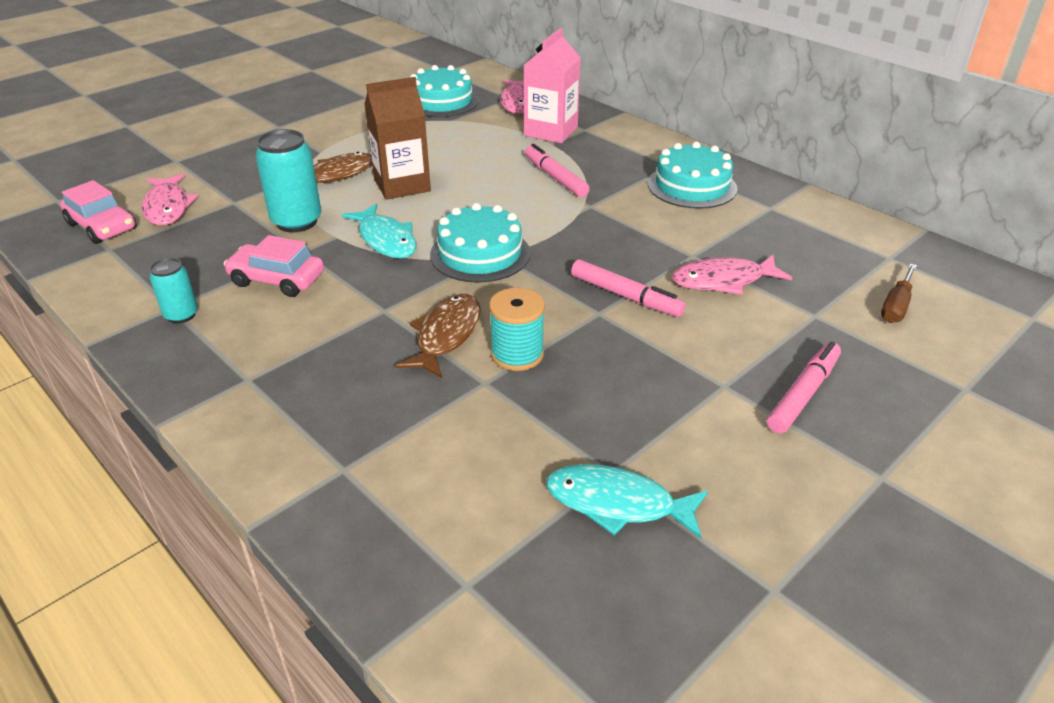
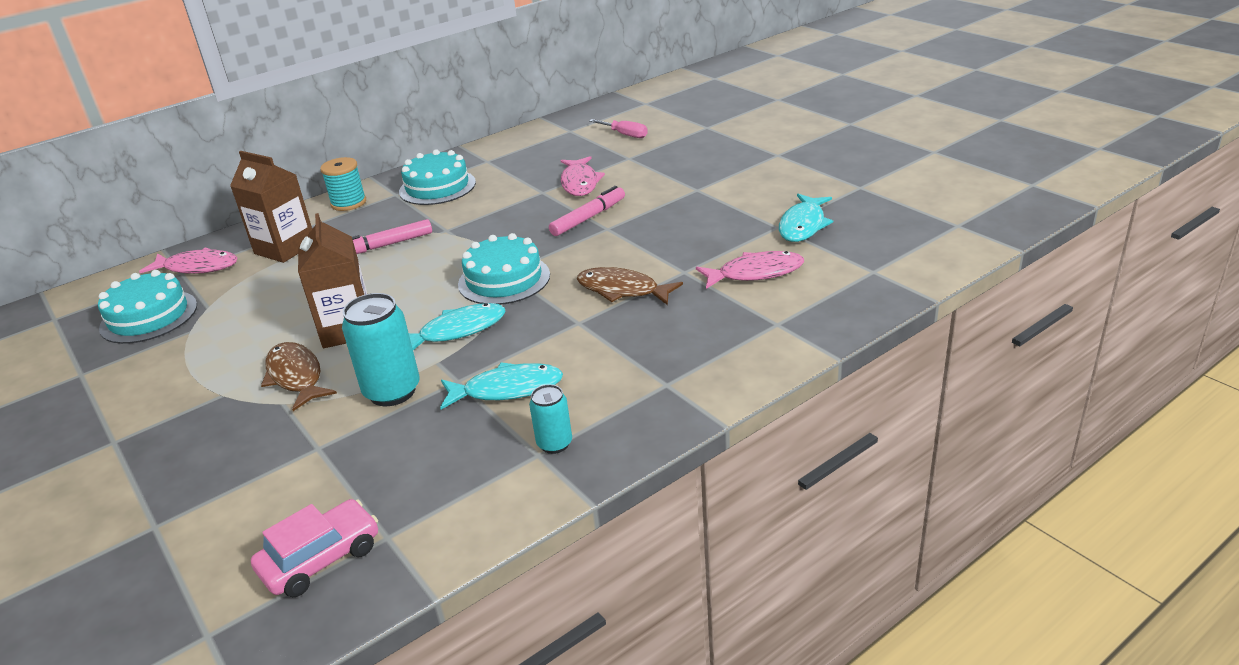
camera: 80 degrees left, 5 degrees down
pink fish [142,173,198,225] -> pink fish moved to [696,251,804,289]
pink car [224,235,324,297] -> turquoise fish [440,362,563,410]
turquoise spool [489,288,545,371] -> turquoise spool moved to [320,157,366,211]
pink carton [523,28,581,143] -> brown carton [230,151,312,263]
pink marker [767,342,841,434] -> none
brown screwdriver [881,263,917,323] -> pink screwdriver [589,119,648,138]

